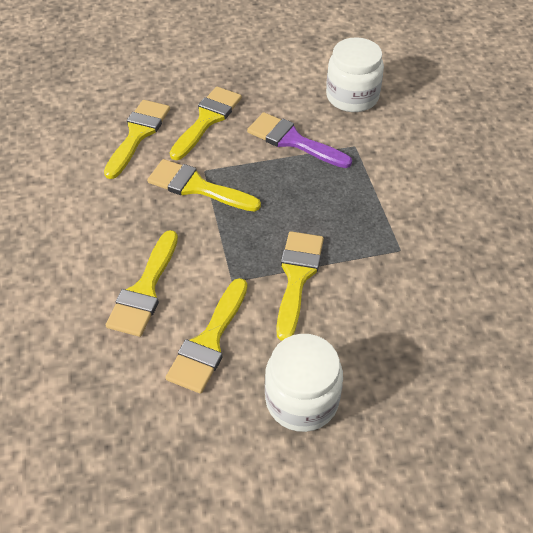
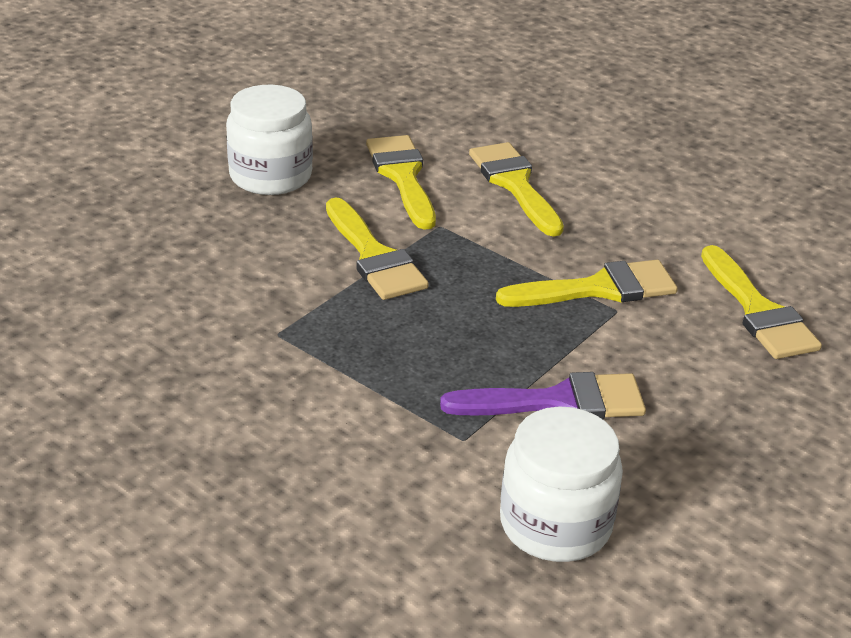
camera: 140 degrees right, 15 degrees down
yellow brush [169,87,242,160] -> none

